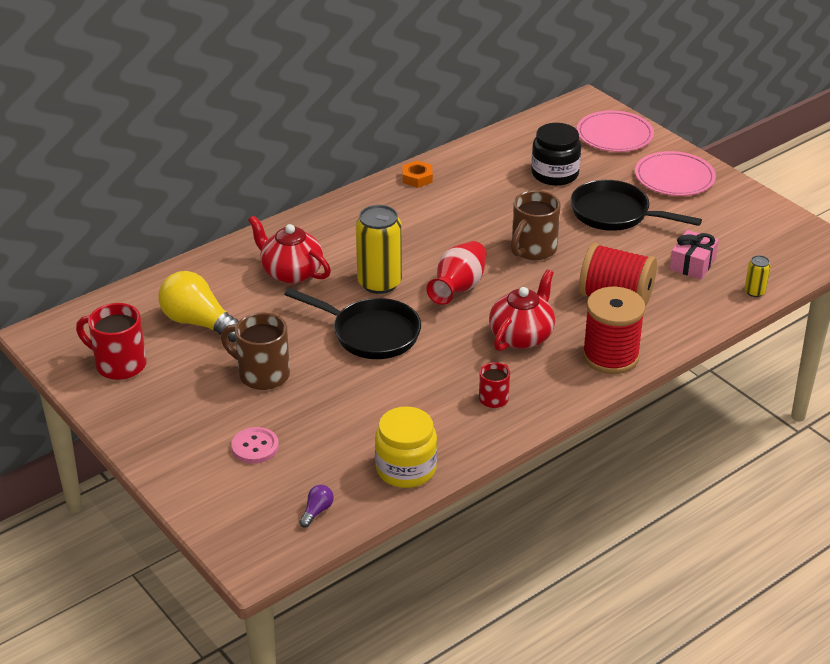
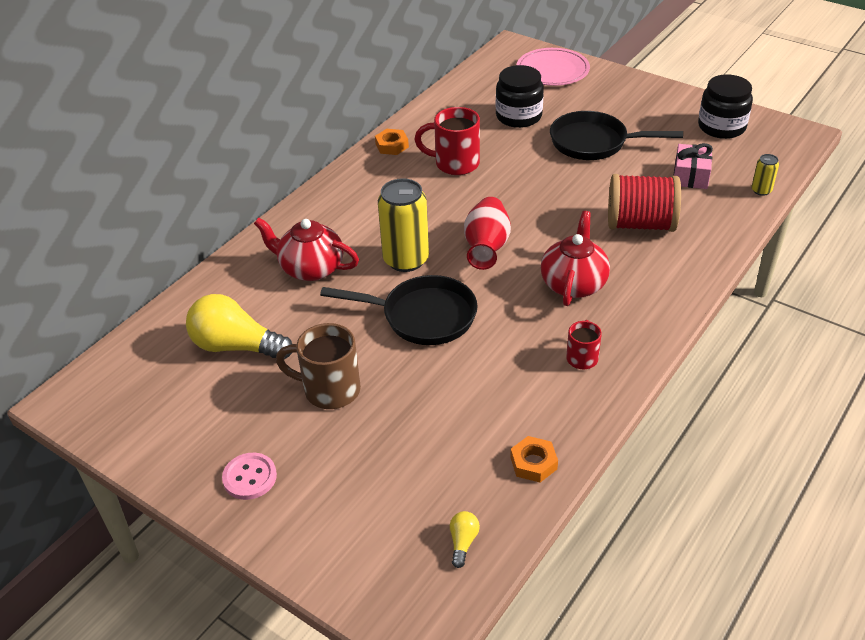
camera: 15 degrees left, 5 degrees up
red mug [76,303,147,380] -> red mug moved to [414,107,480,175]
pink button [231,427,279,464] -> pink button moved to [222,453,277,500]
purple light bulb [299,485,334,528] -> yellow light bulb [450,511,480,568]
yellow jar [375,406,437,488] -> orange nut [510,436,558,482]
brown mug [511,190,560,260] -> none
red spool [582,287,646,374] -> none
pink plate [635,151,716,196] -> none
none -> black jar [698,74,753,139]

